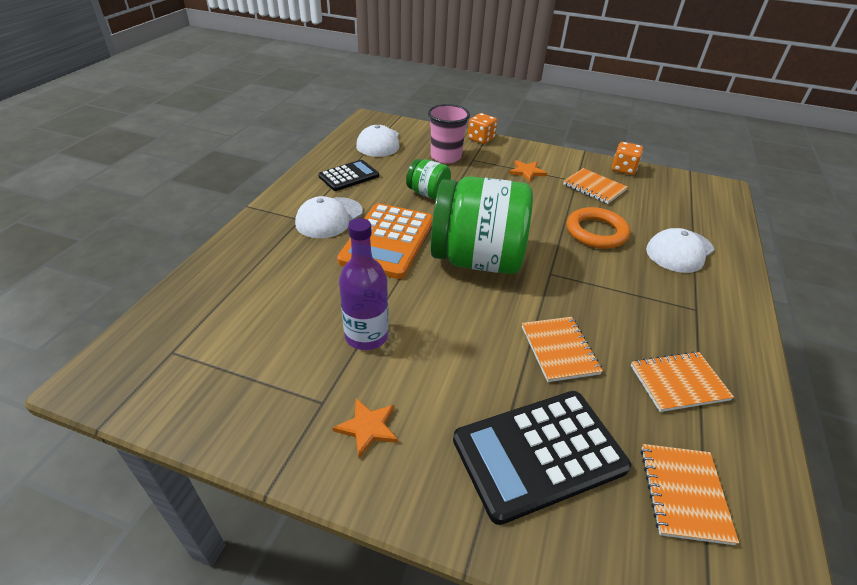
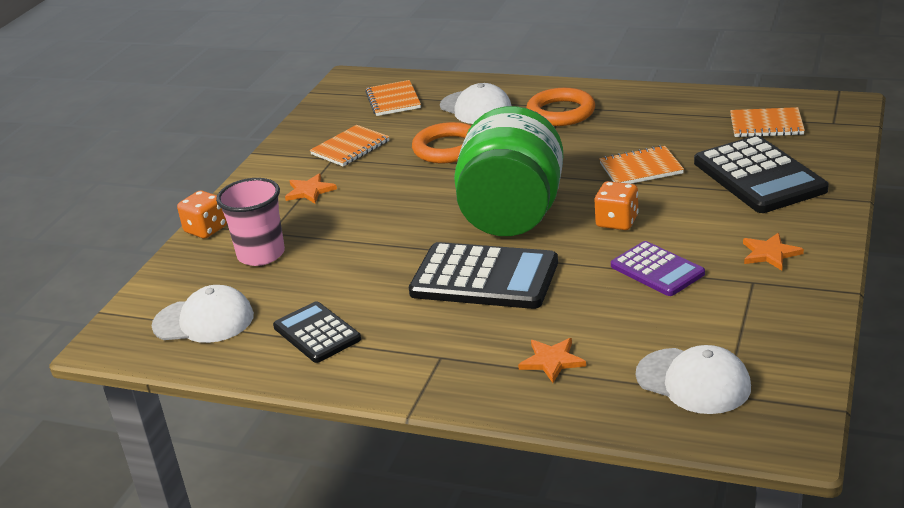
camera: 85 degrees left, 10 degrees down
white cap [295,196,363,238] -> white cap moved to [636,345,751,414]
orange calculator [337,203,433,279] -> black calculator [409,242,558,309]
purple bottle [339,218,389,350] -> purple calculator [611,241,705,296]
green jar [406,159,451,200] -> none
orange dice [612,142,643,175] -> orange dice moved to [594,181,639,230]
orange notebook [631,351,734,412] -> orange notebook moved to [365,80,421,116]
none -> orange star [518,338,586,383]
none -> orange ring [526,88,595,126]

